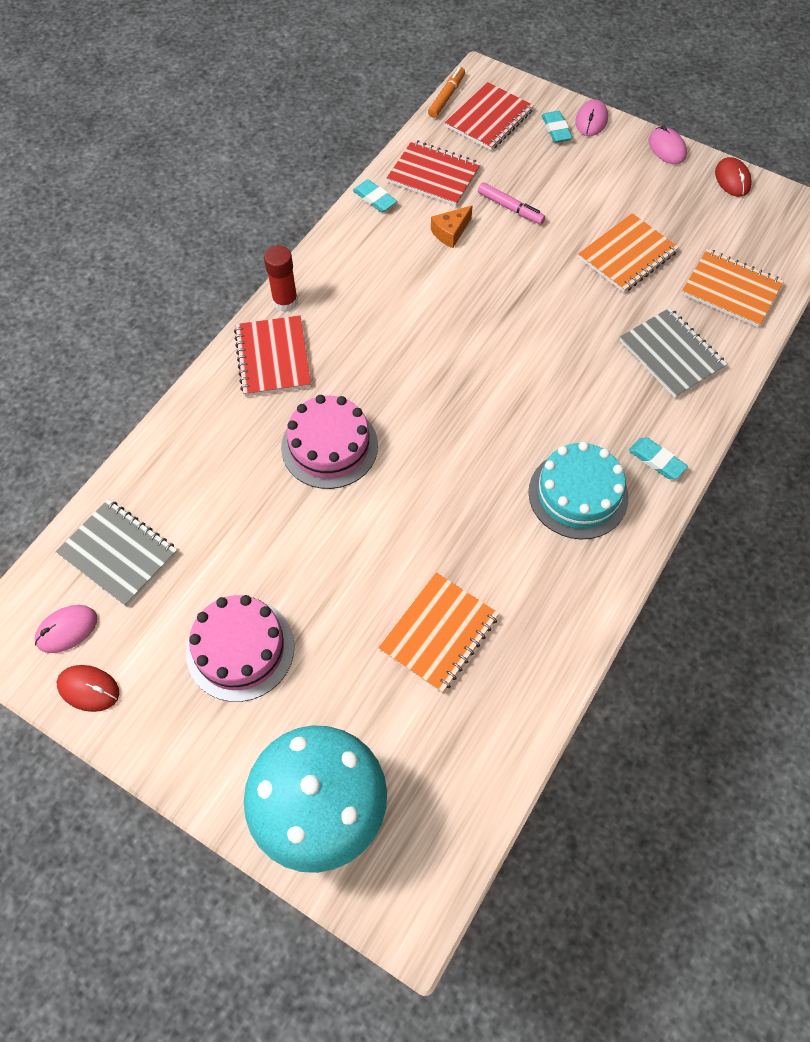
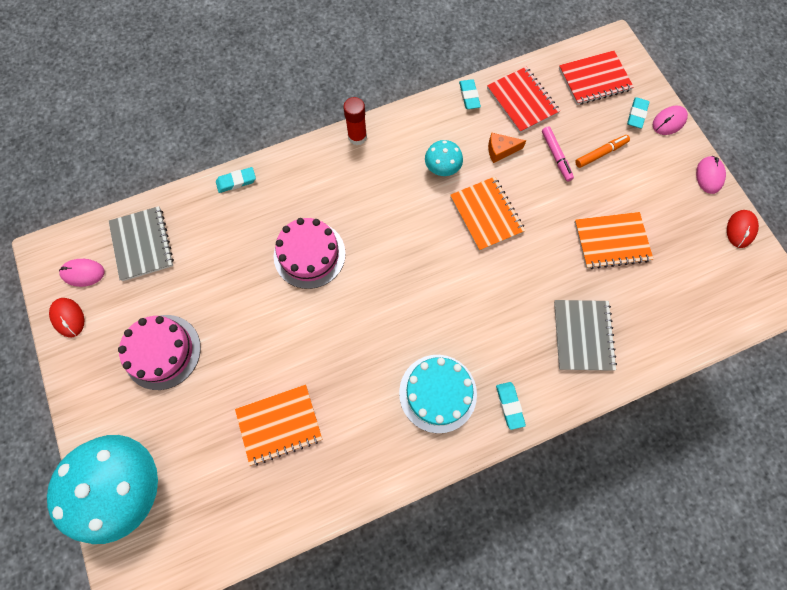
camera: 35 degrees right, 10 degrees up
red notebook [234,316,311,396] -> none
orange marker [428,67,465,118] -> orange marker moved to [575,135,630,168]
orange notebook [682,249,784,327] -> orange notebook moved to [450,177,525,251]
none -> turquoise eraser [216,167,256,193]
none -> turquoise mushroom [425,140,463,176]

